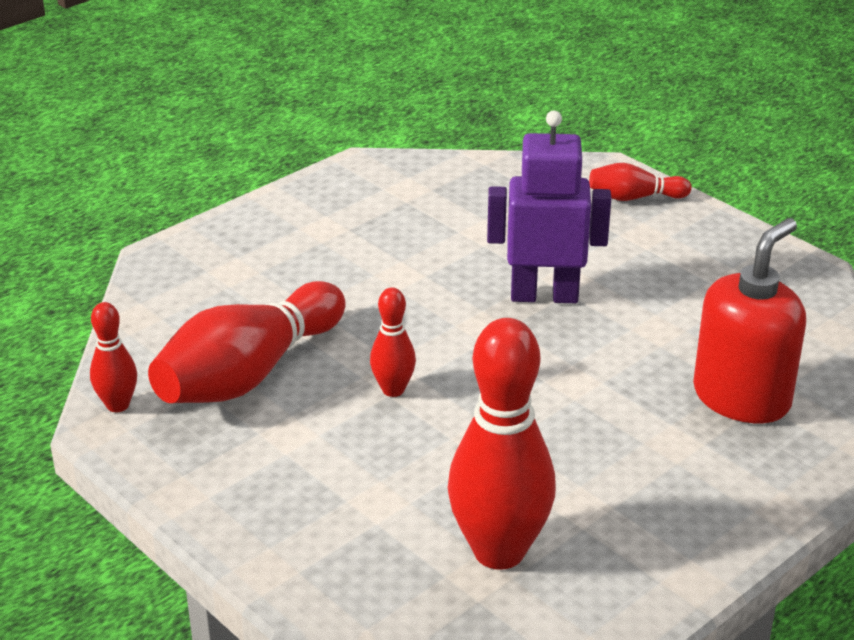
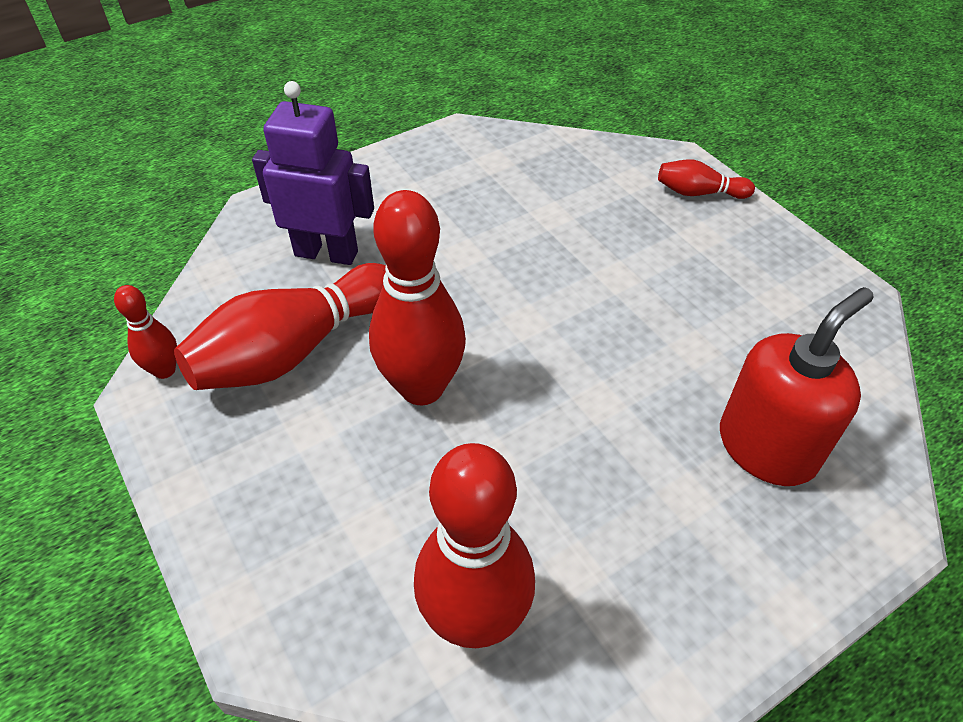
camera: 10 degrees right, 15 degrees up
red bowling pin [370,287,416,397] -> red bowling pin [369,190,466,405], size x2.03
purple robot [487,111,611,303] -> purple robot moved to [252,81,374,265]

